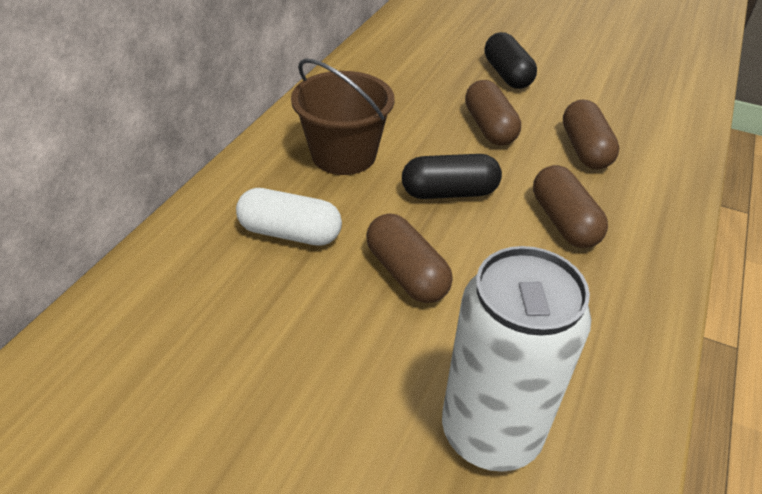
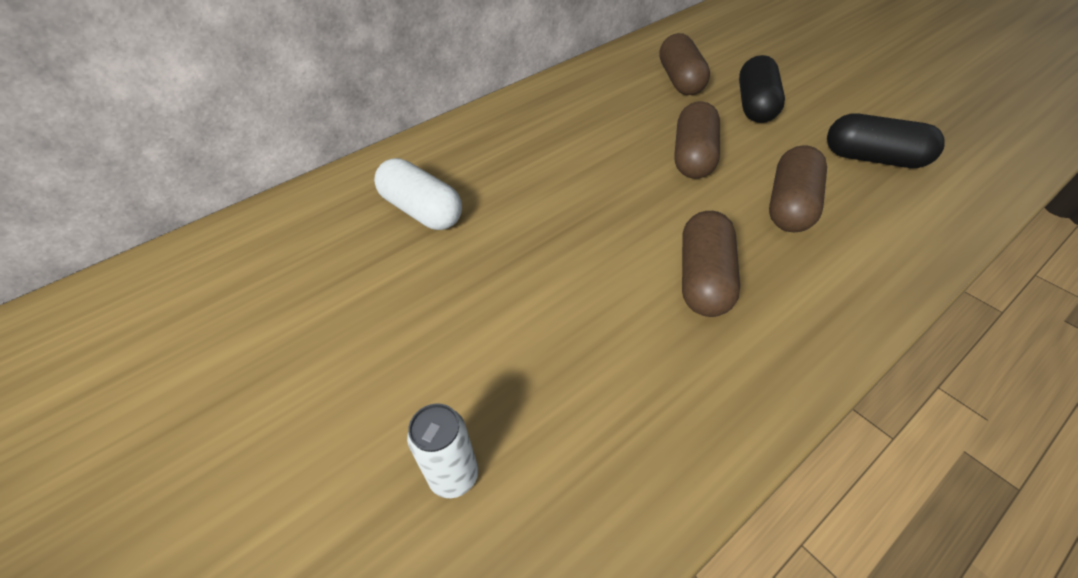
camera: 30 degrees right, 5 degrees up
brown bucket [291,58,394,175] -> none
brown capsule [366,214,453,303] -> brown capsule moved to [659,33,710,95]
black capsule [402,154,502,199] -> black capsule moved to [827,114,945,168]
white can [442,246,591,472] -> white can [407,403,478,498], size x0.44

